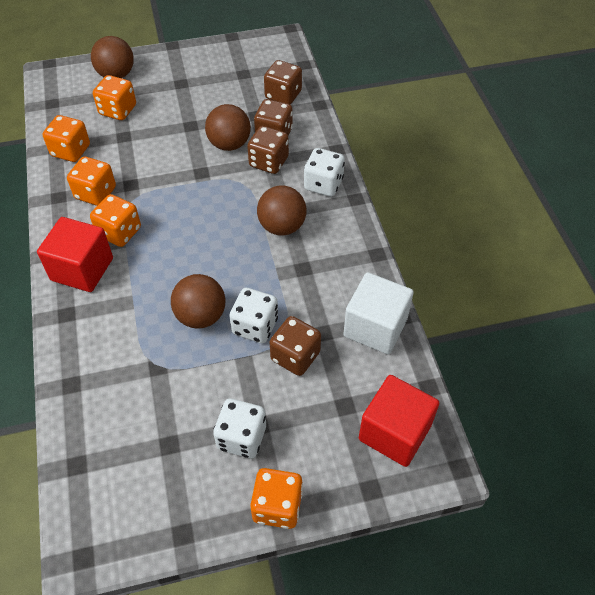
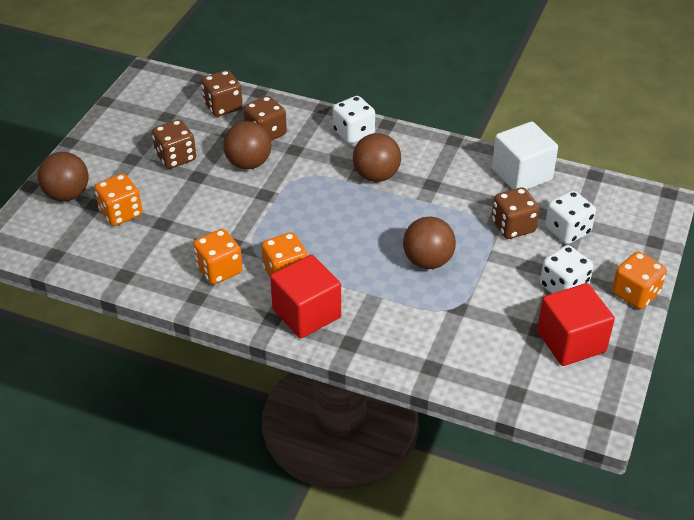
camera: 55 degrees left, 10 degrees down
orange dice [43,115,90,162] -> none
white dice [229,288,278,343] -> white dice moved to [545,191,596,244]
brown dice [247,126,289,174] -> brown dice moved to [152,119,196,169]
red cube [359,375,439,467] -> red cube moved to [537,283,615,366]

